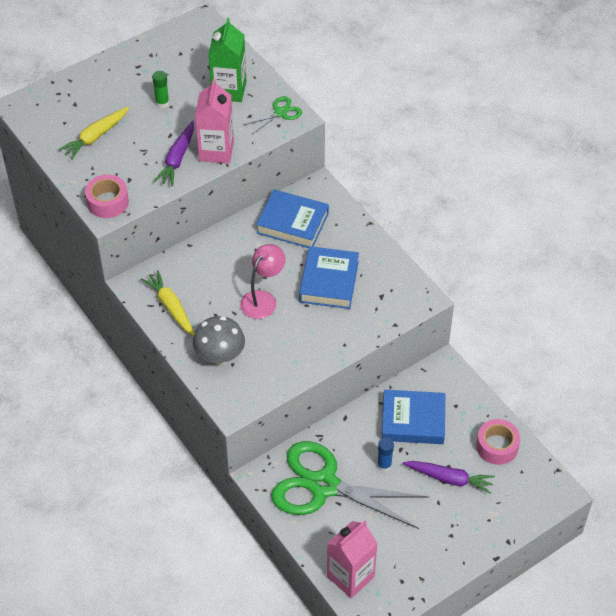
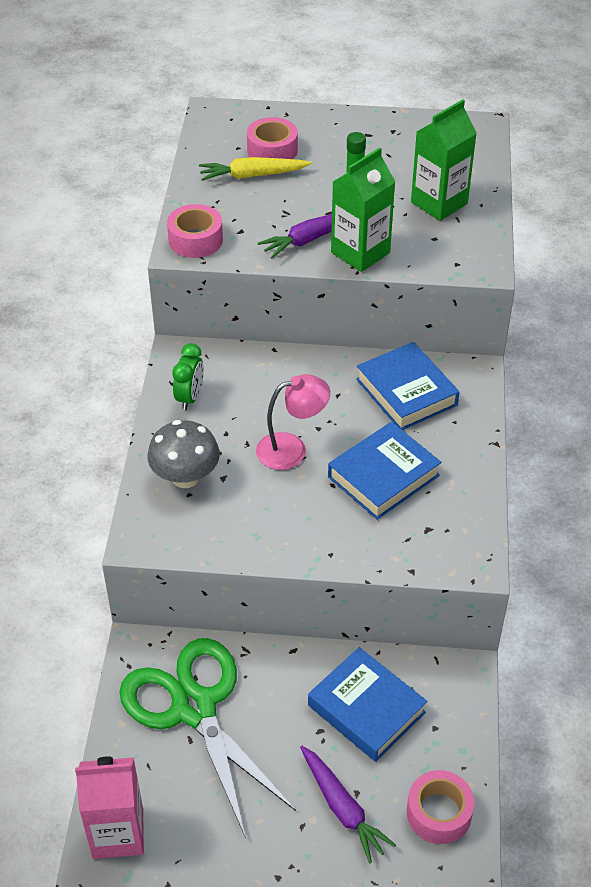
camera: 40 degrees right, 5 degrees down
yellow carrot [141,270,195,336] -> green clock [172,343,204,410]
pink carton [195,78,234,163] -> green carton [331,147,395,272]
green scissors [243,96,302,134] -> none
blue glue stick [377,438,394,472] -> none
none -> pink tape [247,117,298,159]

